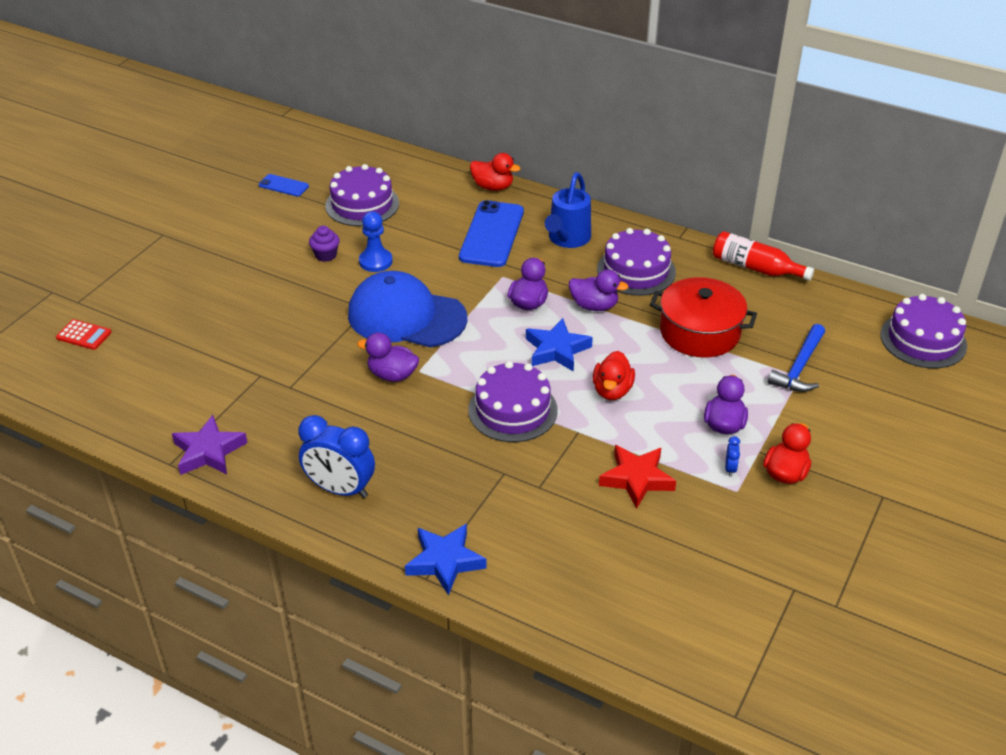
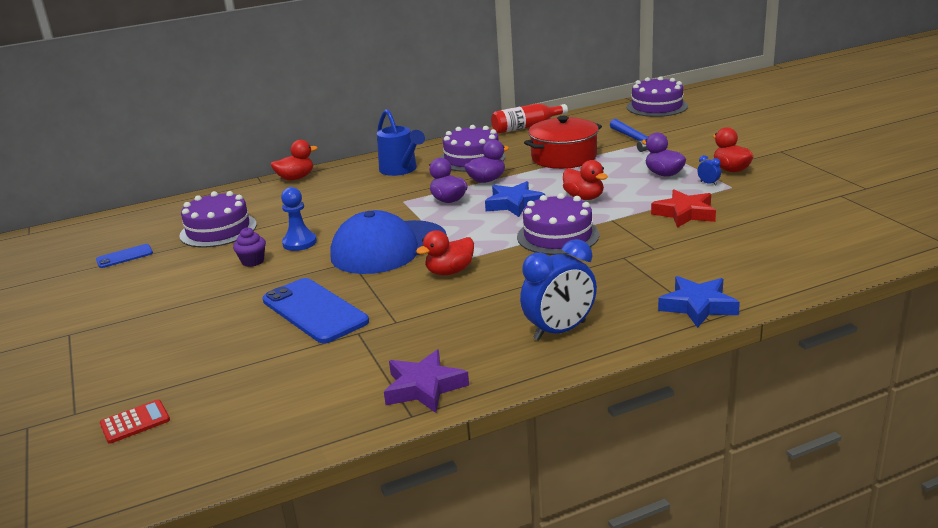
camera: 50 degrees left, 15 degrees down
purple duck [357,332,419,382] -> red duck [416,230,474,275]
blue phone [459,200,524,267] -> blue phone moved to [262,278,369,343]

